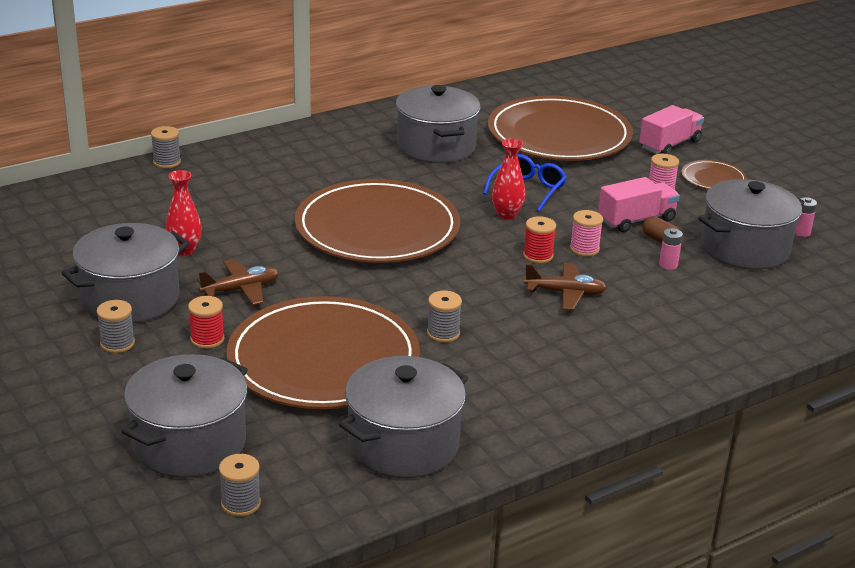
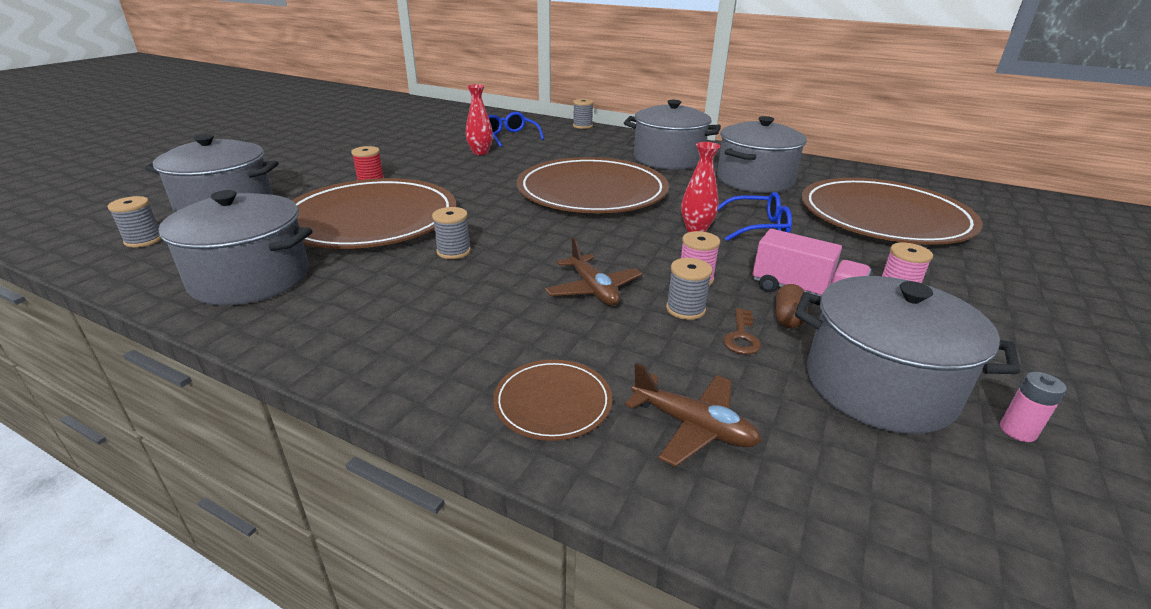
camera: 60 degrees right, 0 degrees up
grey pot [62,223,190,323] -> grey pot moved to [624,100,721,170]
grey spool [97,300,135,353] -> grey spool moved to [666,258,712,320]
brown plane [198,259,279,305] -> brown plane moved to [625,363,762,467]
red spool [523,216,556,263] -> none
pink truck [639,105,704,154] -> none
pink battery [659,228,683,270] -> brown key [723,308,761,355]
brown plate [682,160,747,190] -> brown plate moved to [493,360,612,441]
none -> blue glasses [488,112,544,147]

